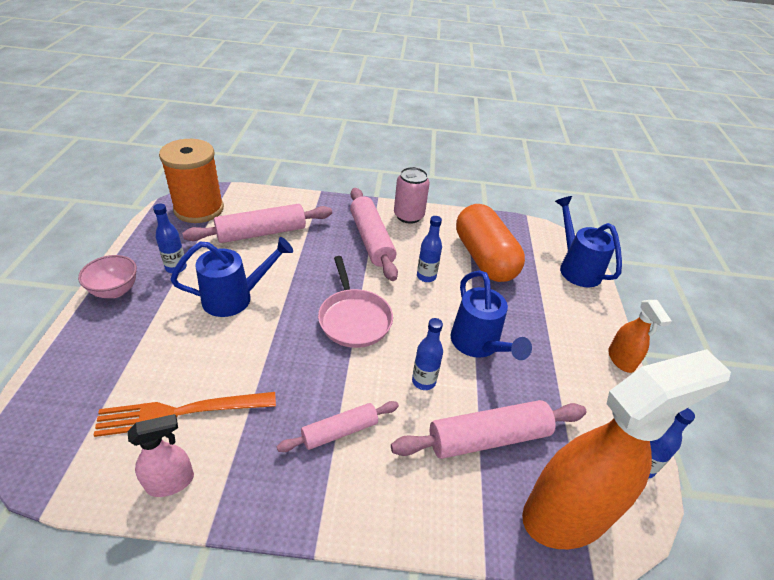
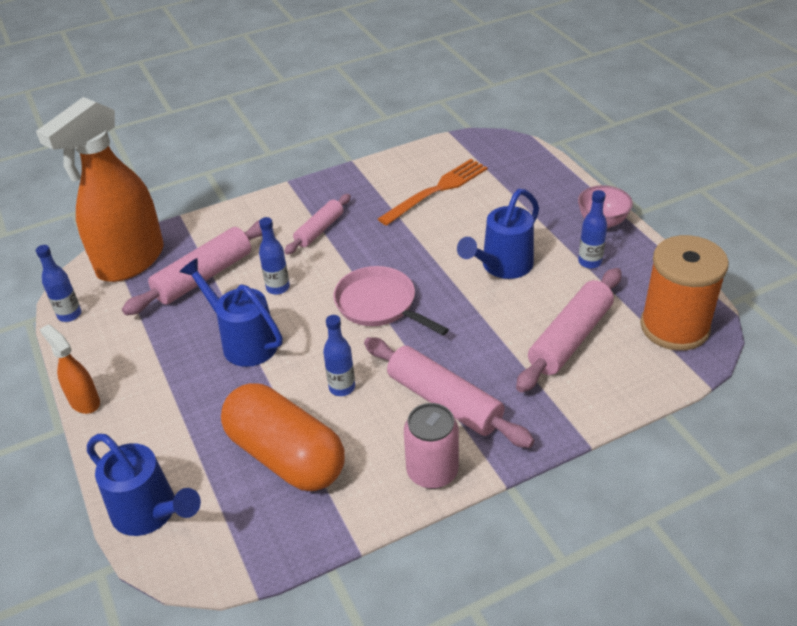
camera: 155 degrees right, 0 degrees up
pink spray bottle [128,414,194,497] -> none

